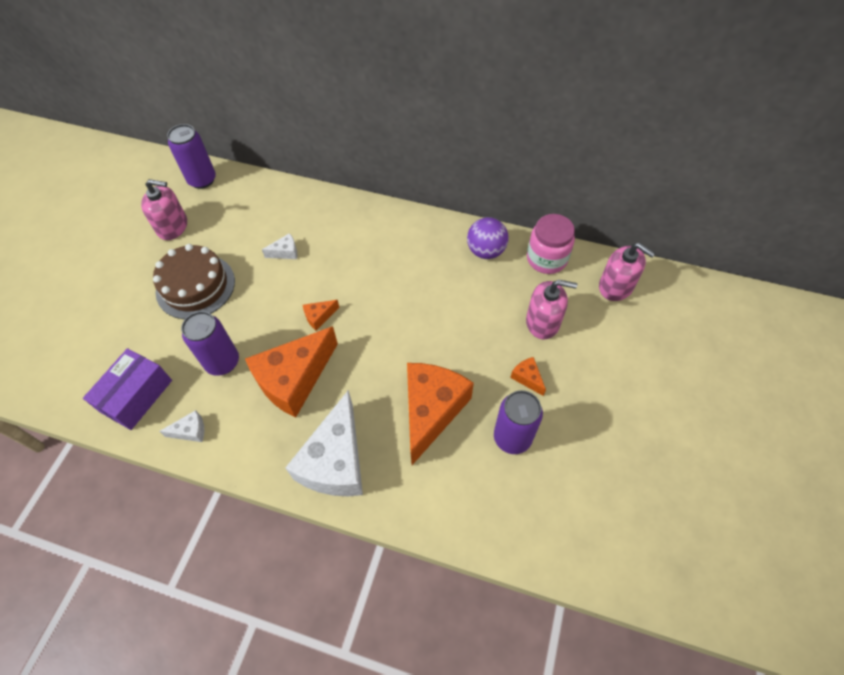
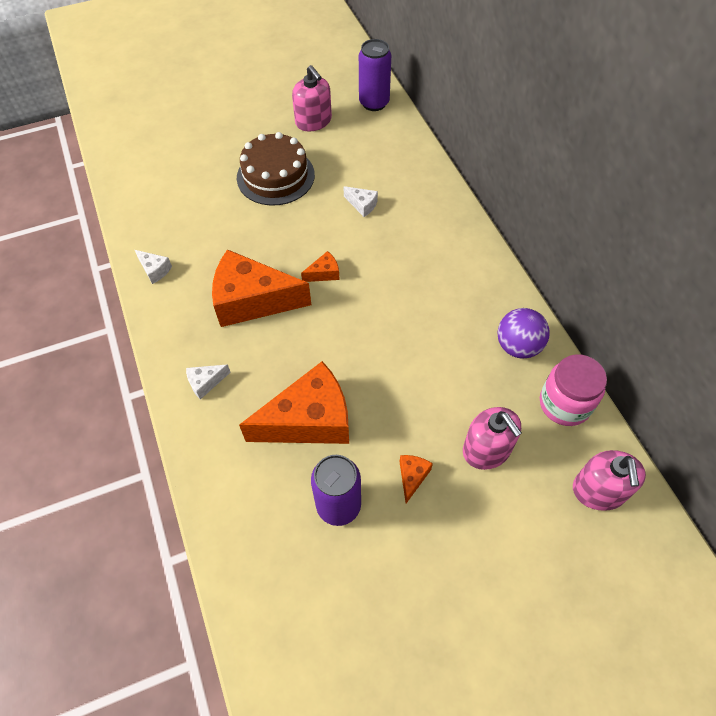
camera: 50 degrees right, 0 degrees up
purple box [83,348,172,430] -> none
purple can [181,311,239,376] -> none
white cheese [285,390,363,496] -> white cheese [186,364,231,400], size x0.42
orange cheese [303,300,339,331] -> orange cheese turned 135 degrees clockwise [301,251,340,282]

